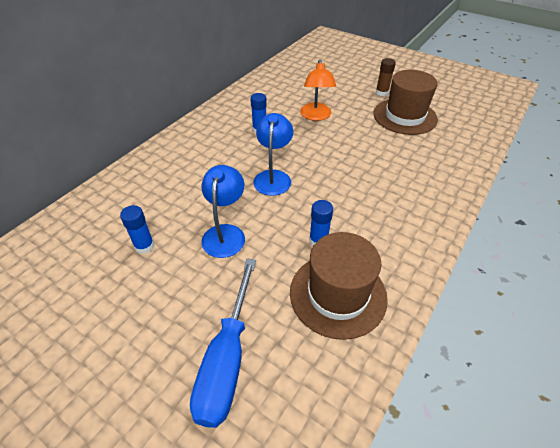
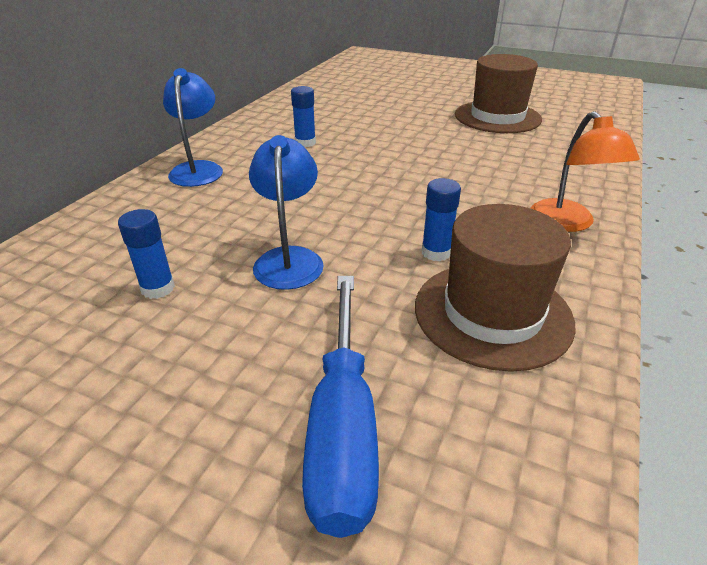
camera: 10 degrees left, 10 degrees down
blue lamp [253,113,293,196] -> blue lamp moved to [163,68,223,187]
orange lamp [300,59,336,121] -> orange lamp moved to [531,111,640,232]
brown glue stick [376,58,396,96] -> none

